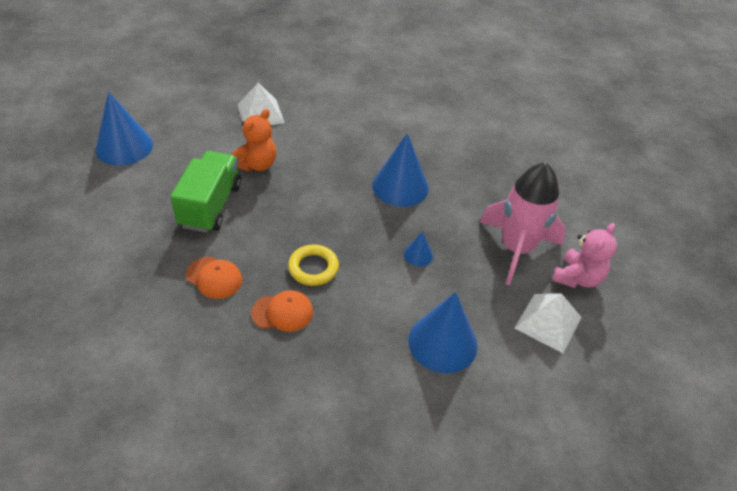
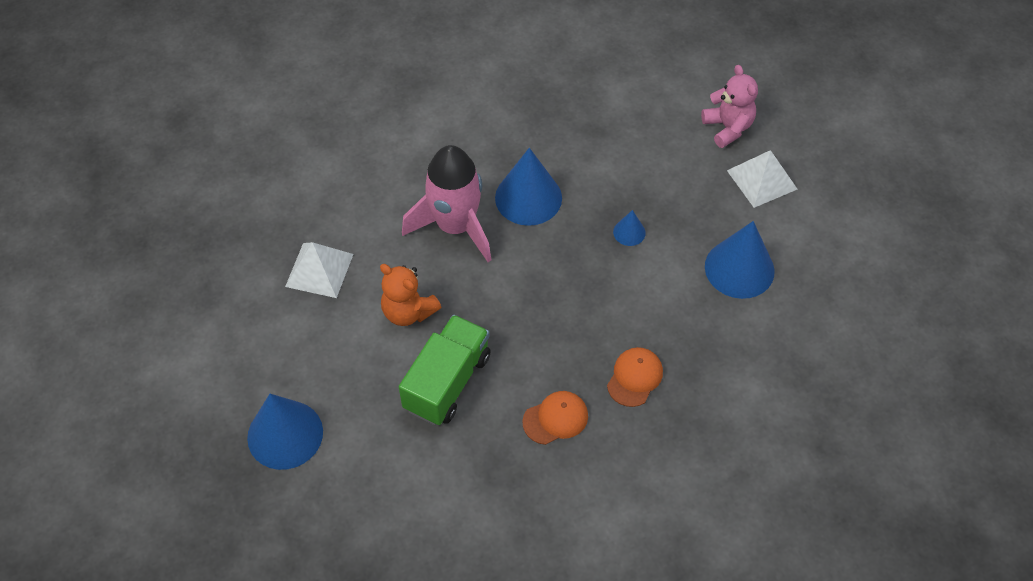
camera: 55 degrees left, 10 degrees up
green truck [170,151,241,233] -> green truck turned 75 degrees clockwise [399,315,491,425]
orange teddy bear [232,109,276,172] -> orange teddy bear turned 150 degrees clockwise [380,264,441,326]
yellow ring [288,244,339,286] -> none
pink rocket [479,163,566,285] -> pink rocket moved to [402,145,492,262]

